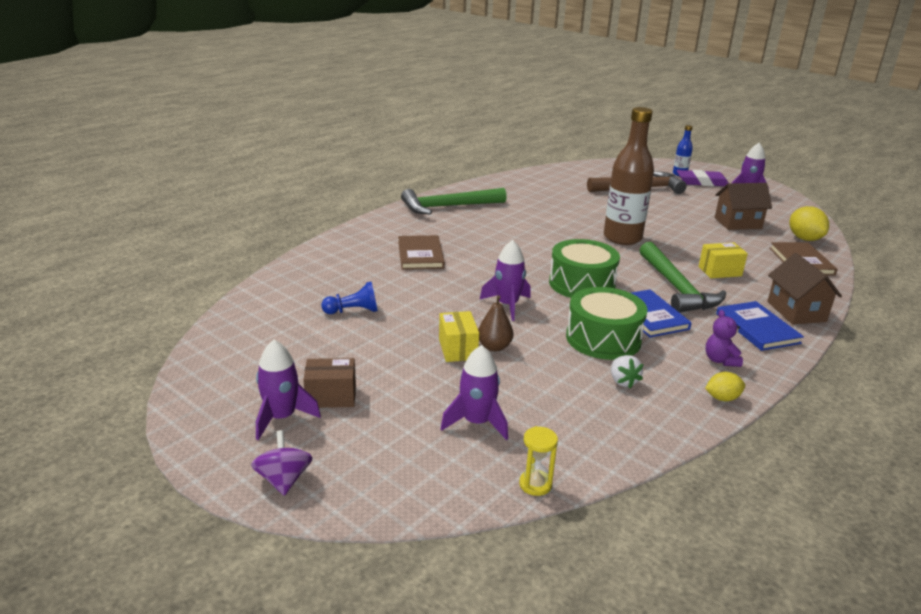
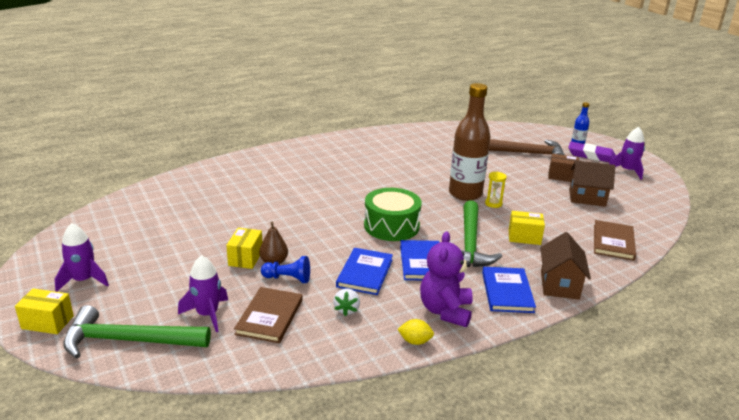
camera: 20 degrees right, 0 degrees up
purple spinning top [251,430,313,496] -> yellow box [15,288,74,334]
brown box [303,358,356,408] -> brown box moved to [548,154,579,182]
blue pawn [321,282,378,314] -> blue pawn moved to [261,256,310,283]
brown book [398,235,445,270] -> brown book moved to [234,287,303,343]
green hammer [401,188,507,214] -> green hammer moved to [63,305,211,359]
purple rocket [480,240,531,321] -> none
yellow hourglass [519,426,558,496] -> yellow hourglass moved to [485,172,507,208]
green drum [566,287,648,360] -> blue book [336,248,393,295]
purple teddy bear [706,310,743,367] -> purple teddy bear [420,231,473,327], size x1.80
yellow lemon [789,206,829,241] -> none

